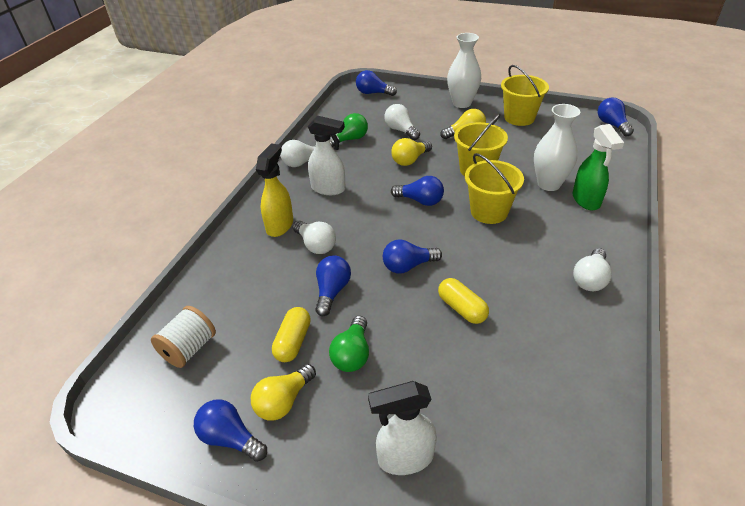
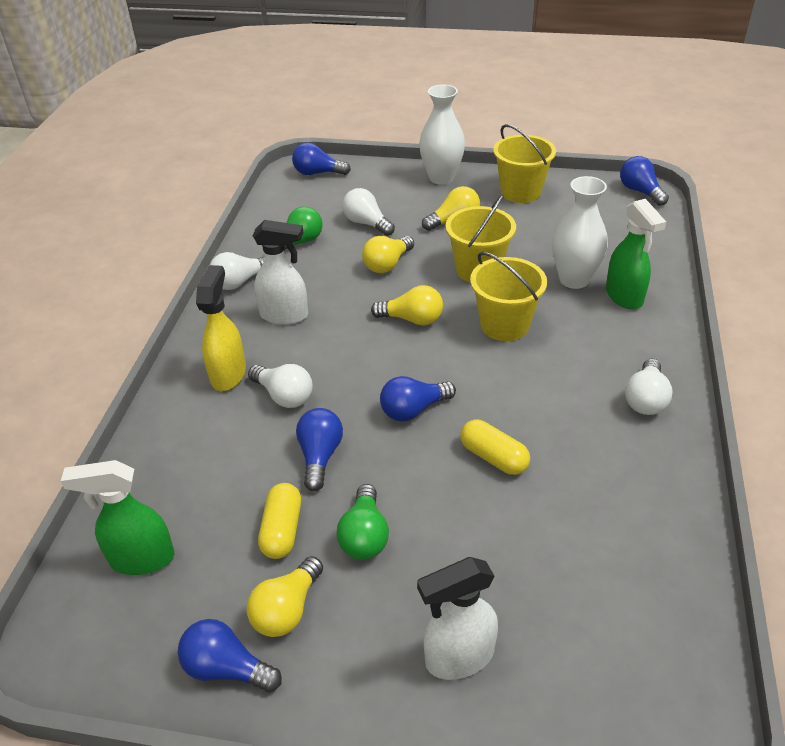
camera: 10 degrees left, 0 degrees up
white spool [151,306,216,368] -> green spray bottle [61,460,174,575]
blue light bulb [391,176,444,206] -> yellow light bulb [371,285,443,325]

